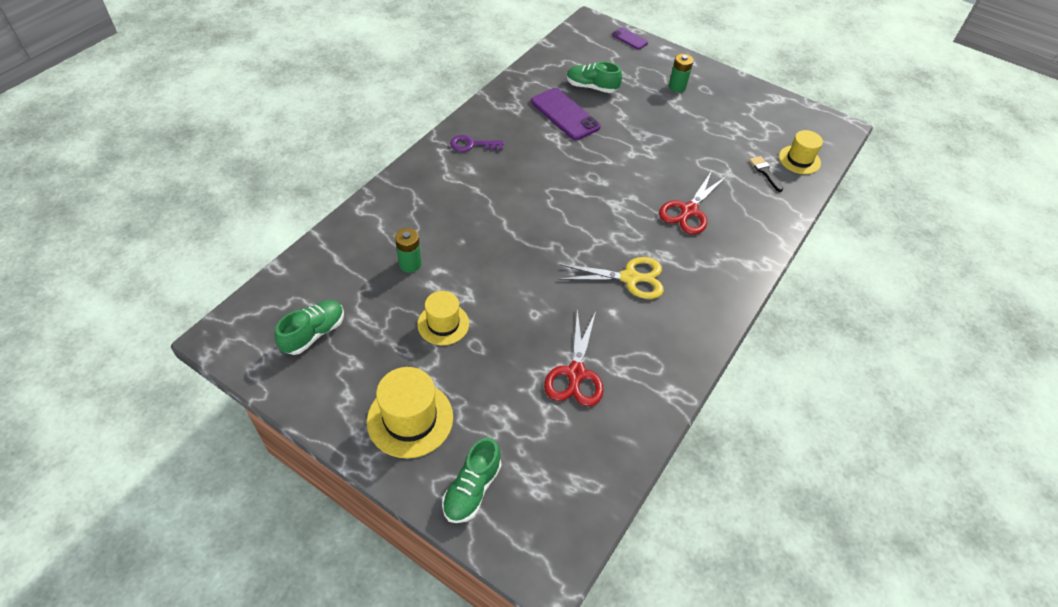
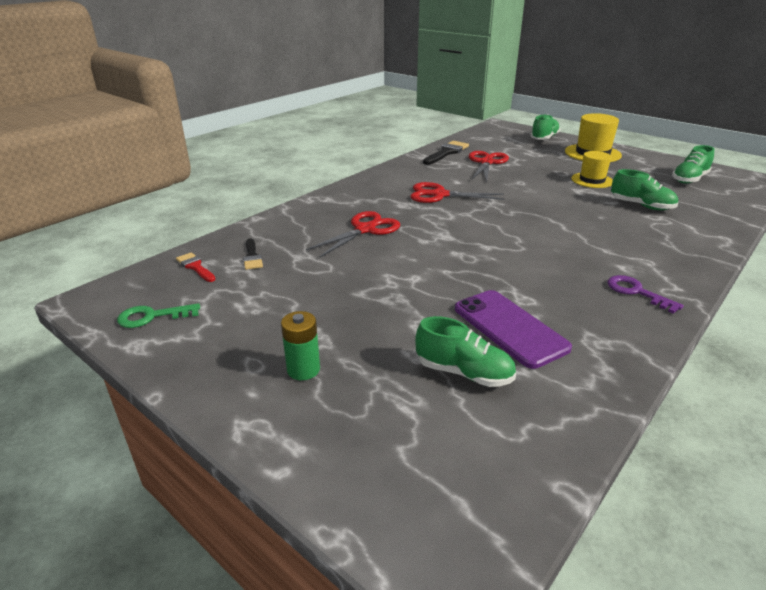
camera: 170 degrees left, 20 degrees down
green battery [395,228,422,273] -> green shoe [611,169,678,210]
purple key [450,135,504,152] -> purple key turned 135 degrees counterclockwise [608,275,684,314]
yellow scissors [558,257,664,299] -> red scissors [410,182,504,203]
purple phone [612,27,648,50] -> none
yellow hat [779,130,823,174] -> red brush [176,252,216,282]
none -> green key [117,303,200,328]
none -> black brush [423,141,469,165]

